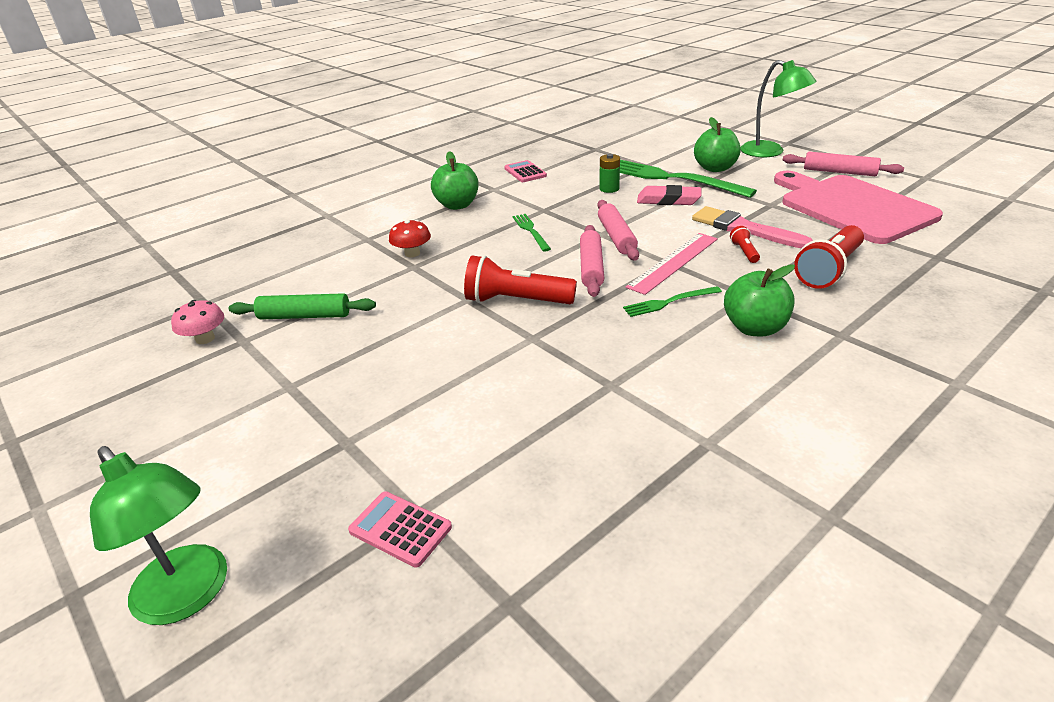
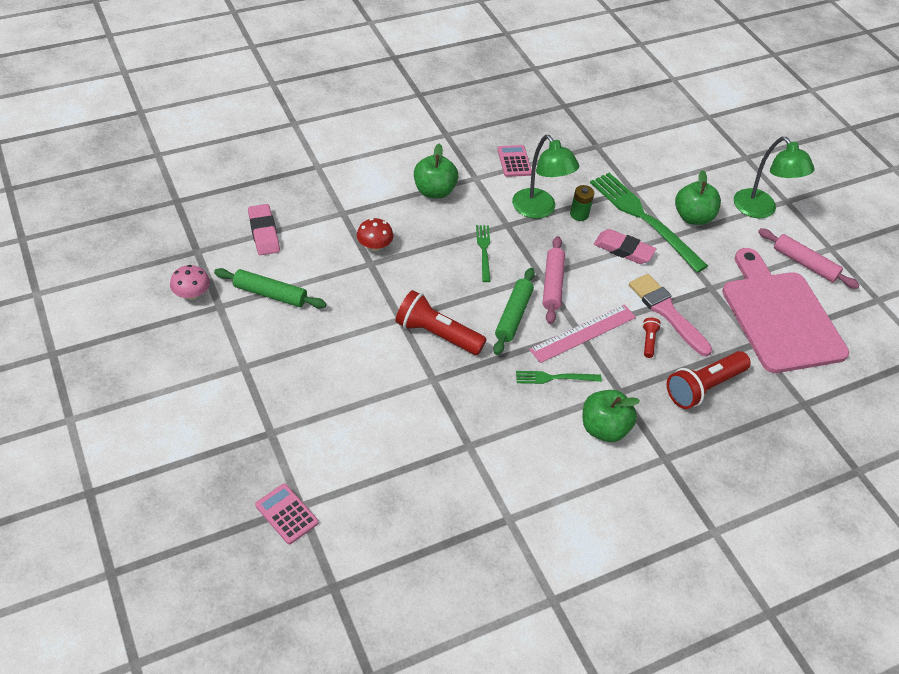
camera: 10 degrees right, 15 degrees up
green lamp [90,446,227,625] -> green lamp moved to [512,135,579,219]
pink rolling pin [580,225,604,297] -> green rolling pin [493,268,535,355]
none -> pink eraser [248,204,280,255]

